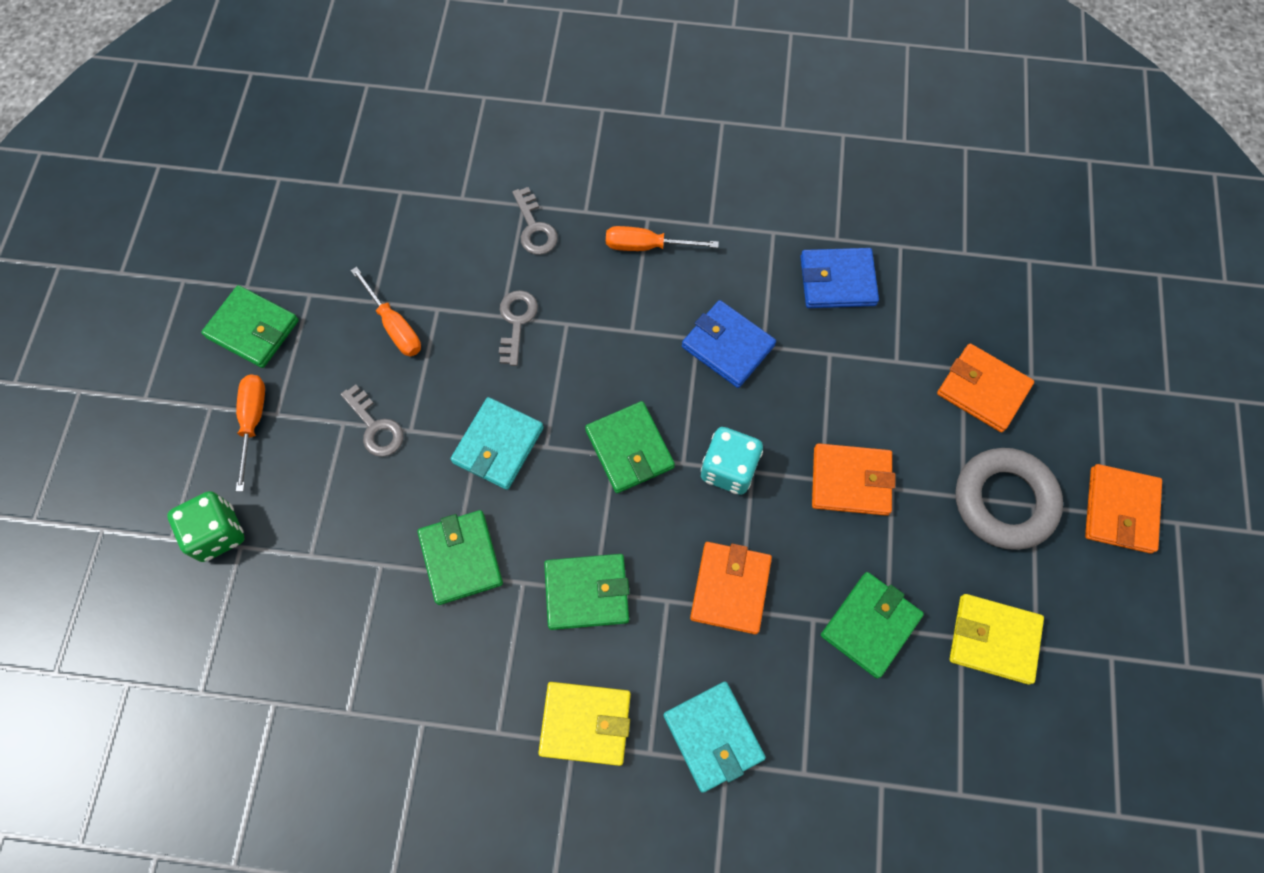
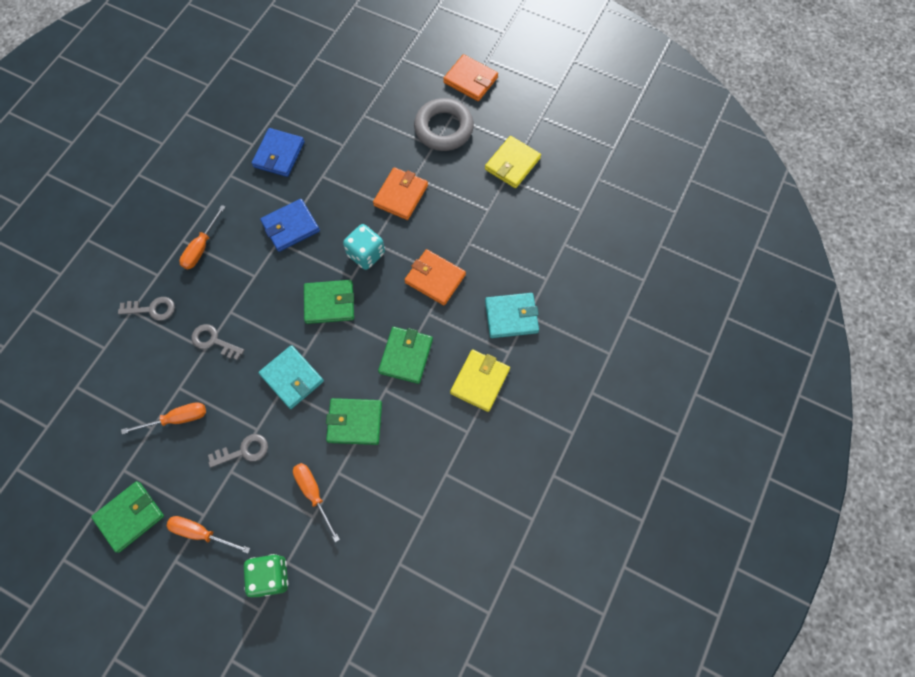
camera: 70 degrees left, 0 degrees up
green wallet [821,572,924,679] -> none
orange wallet [937,344,1034,432] -> none
none -> orange screwdriver [293,463,340,542]

